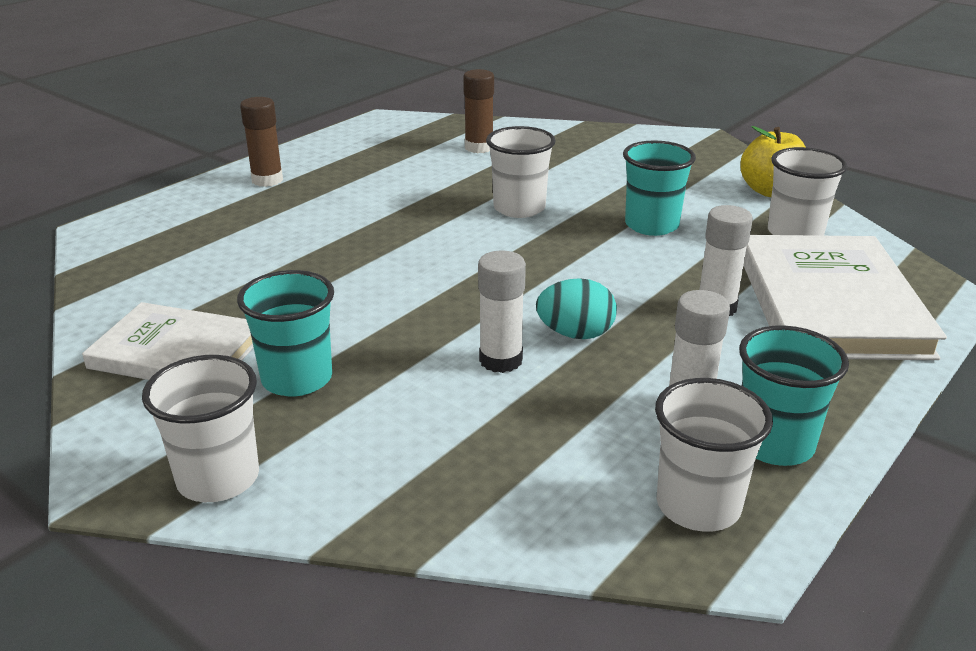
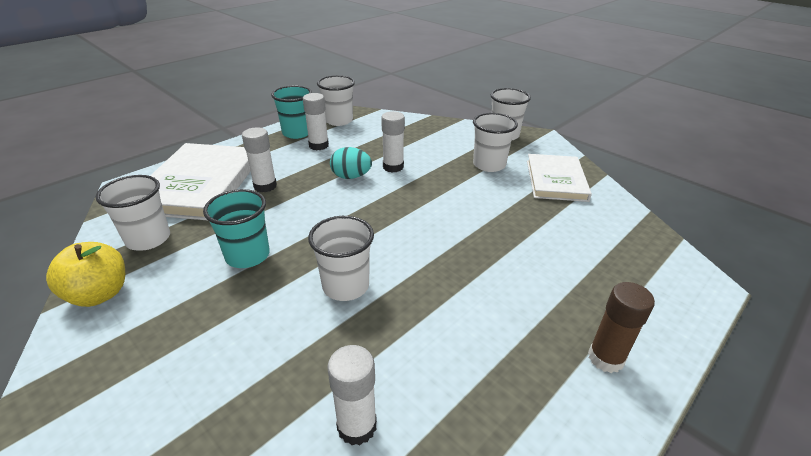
camera: 175 degrees left, 5 degrees up
white book [82,302,254,380] -> white book turned 75 degrees clockwise [527,154,592,202]
turquoise cup [237,270,334,396] -> white cup [473,113,518,172]
brown glue stick [463,69,494,153] -> white glue stick [327,345,377,445]

